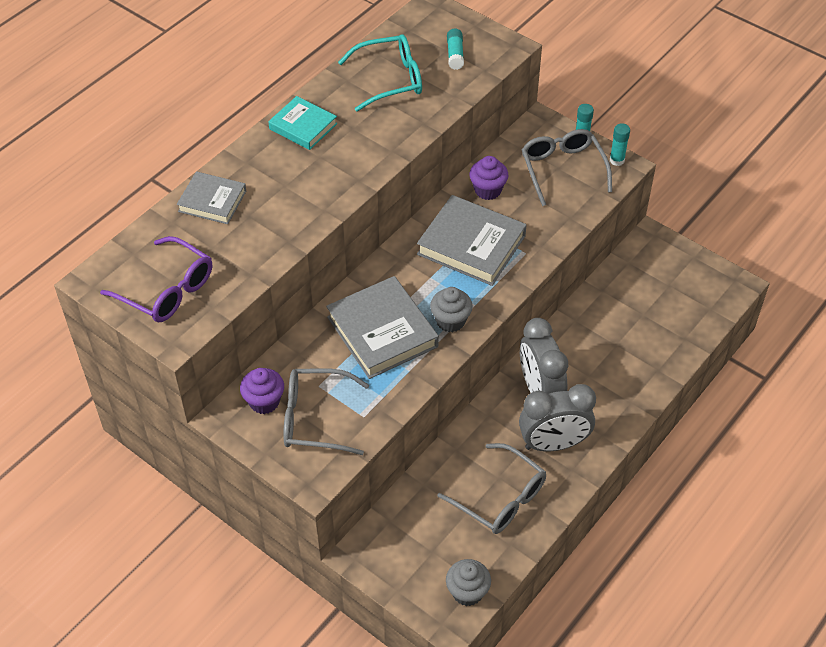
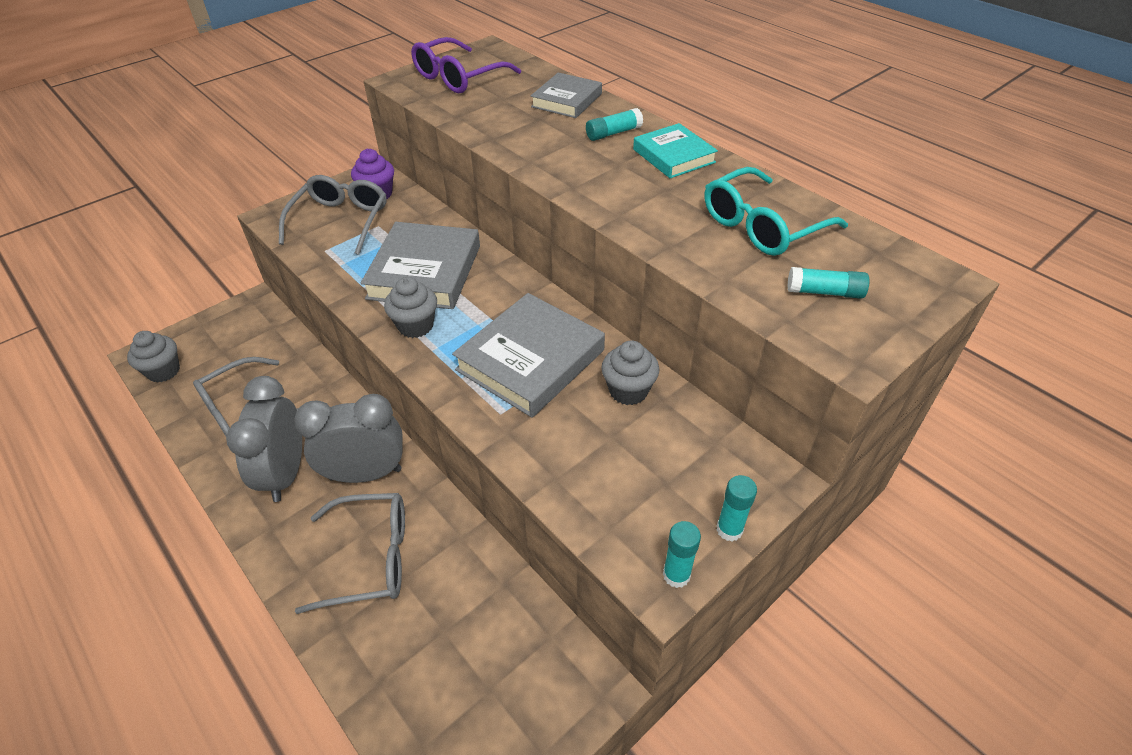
camera: 100 degrees right, 5 degrees down
turquoise book [268,96,337,150] -> turquoise book turned 75 degrees counterclockwise [633,123,718,178]
grey book [326,276,439,379] -> grey book turned 60 degrees counterclockwise [361,222,480,309]
turquoise glasses [338,34,422,112] -> turquoise glasses turned 60 degrees clockwise [705,167,848,256]
purple cupcake [469,156,508,200] -> grey cupcake [601,341,659,405]
grey glasses [521,129,612,206] -> grey glasses moved to [295,493,405,614]
none -> turquoise glue stick [586,108,643,141]

